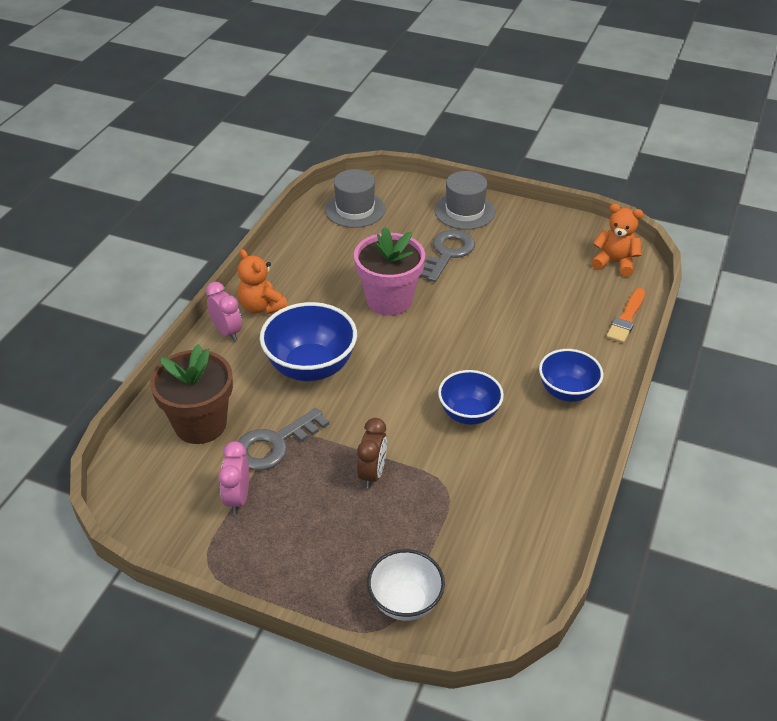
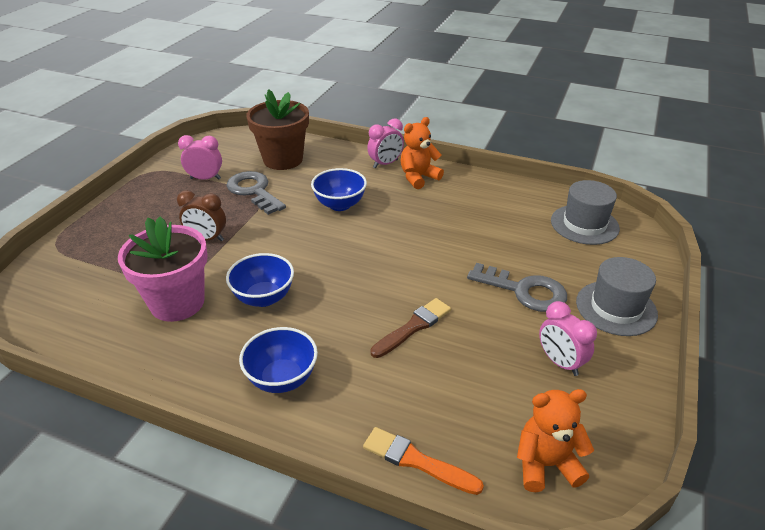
camera: 90 degrees right, 5 degrees down
blue bowl [260,302,357,381] -> blue bowl [311,168,367,211], size x0.65
pink flower pot [354,227,425,316] -> pink flower pot moved to [118,217,208,322]
white bowl [367,549,445,621] -> none
orange teddy bear [591,204,643,277] -> orange teddy bear turned 120 degrees counterclockwise [517,389,594,492]
none -> brown brush [370,298,451,358]
none -> pink clock [539,301,597,376]

